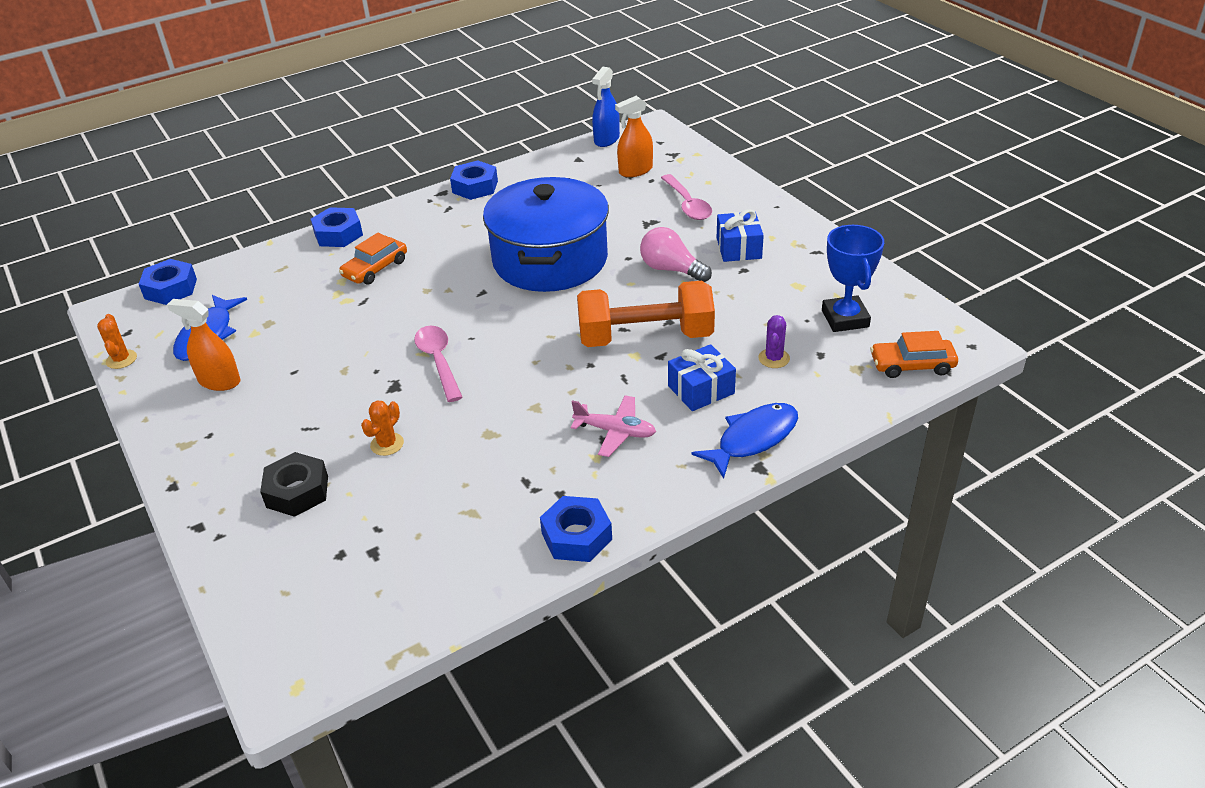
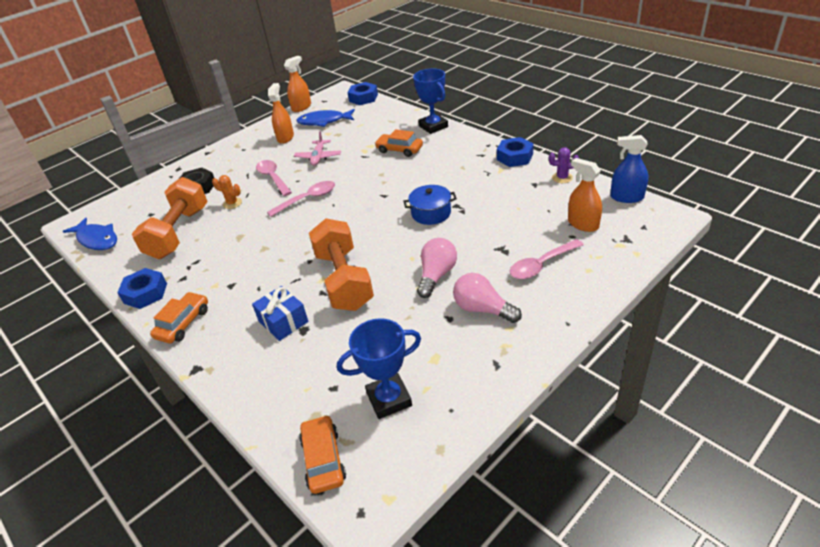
camera: 80 degrees right, 0 degrees up
orange cactus [97,314,137,369] -> orange spray bottle [284,56,311,112]
blue nut [311,207,363,247] -> blue trophy [413,68,448,134]
blue pot [483,177,609,292] -> blue pot [403,185,457,225], size x0.45
pink plane [571,395,656,457] -> pink plane moved to [294,131,341,166]
blue fish [691,403,798,479] -> blue fish moved to [63,217,117,250]
blue gift [717,209,764,262] -> pink light bulb [453,273,522,323]
purple cactus [758,315,790,368] -> purple cactus moved to [549,147,579,183]
none -> orange dumbbell [132,177,208,259]
none -> orange car [150,292,208,343]
none -> pink spoon [256,160,292,196]

